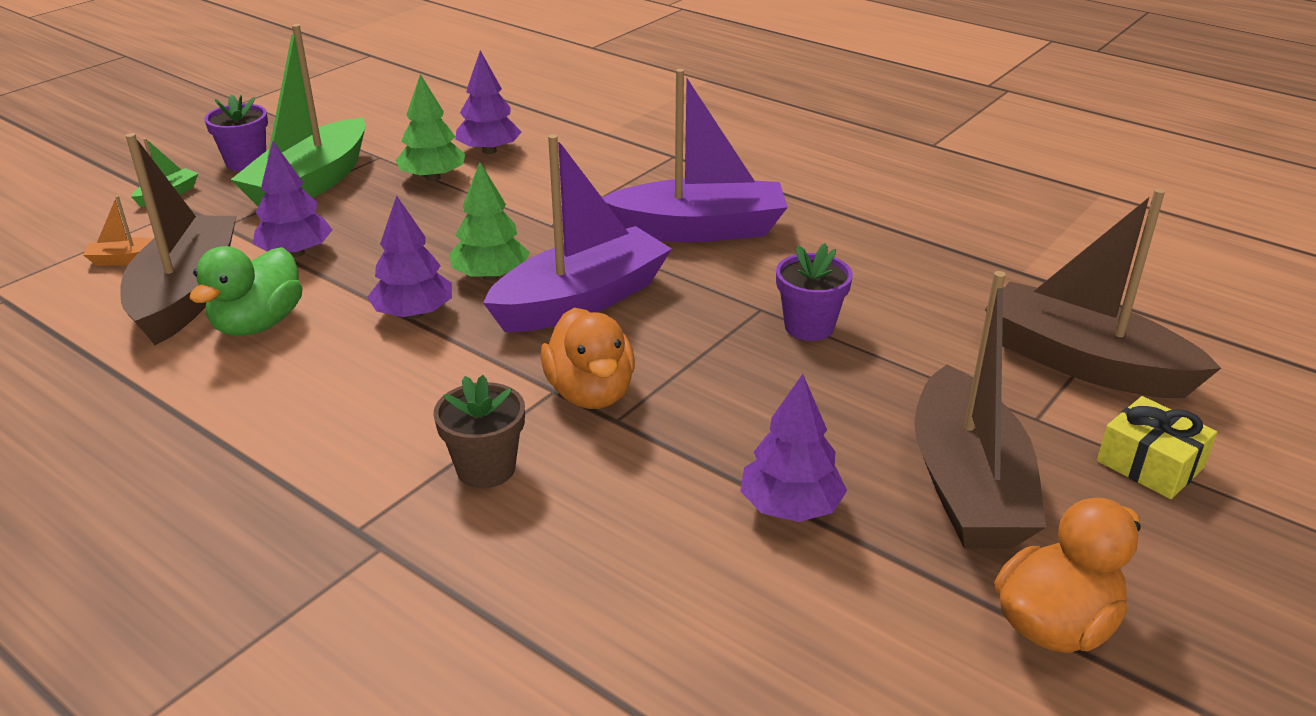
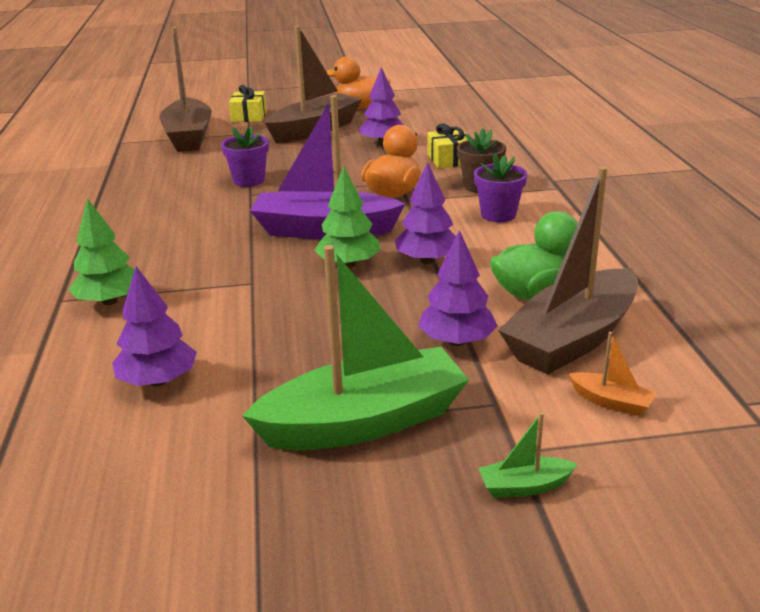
camera: 135 degrees left, 5 degrees down
purple flower pot [204,94,268,171] -> purple flower pot moved to [474,153,527,222]
green tree [395,74,465,181] -> green tree moved to [69,198,135,305]
purple boat [602,69,788,242] -> none
none -> yellow gift [428,123,468,168]

